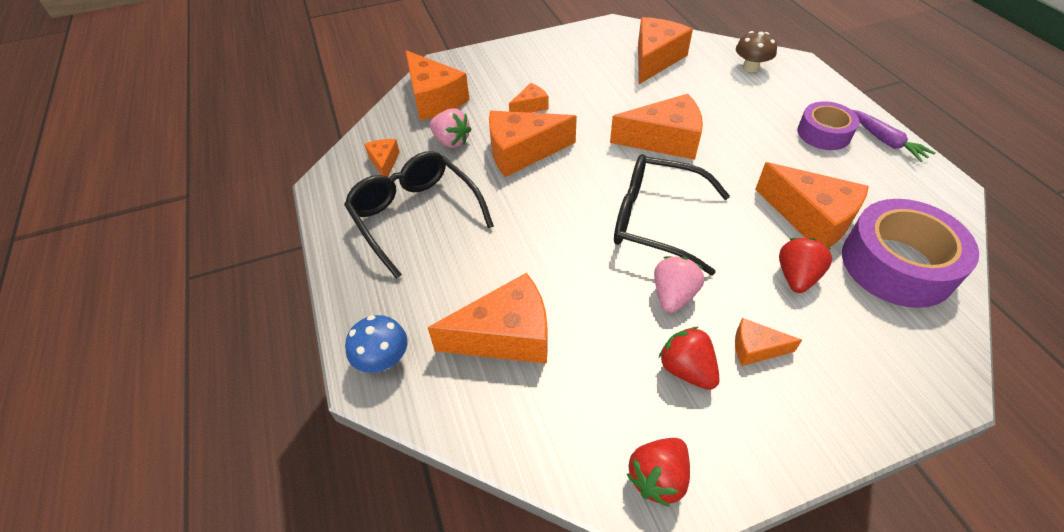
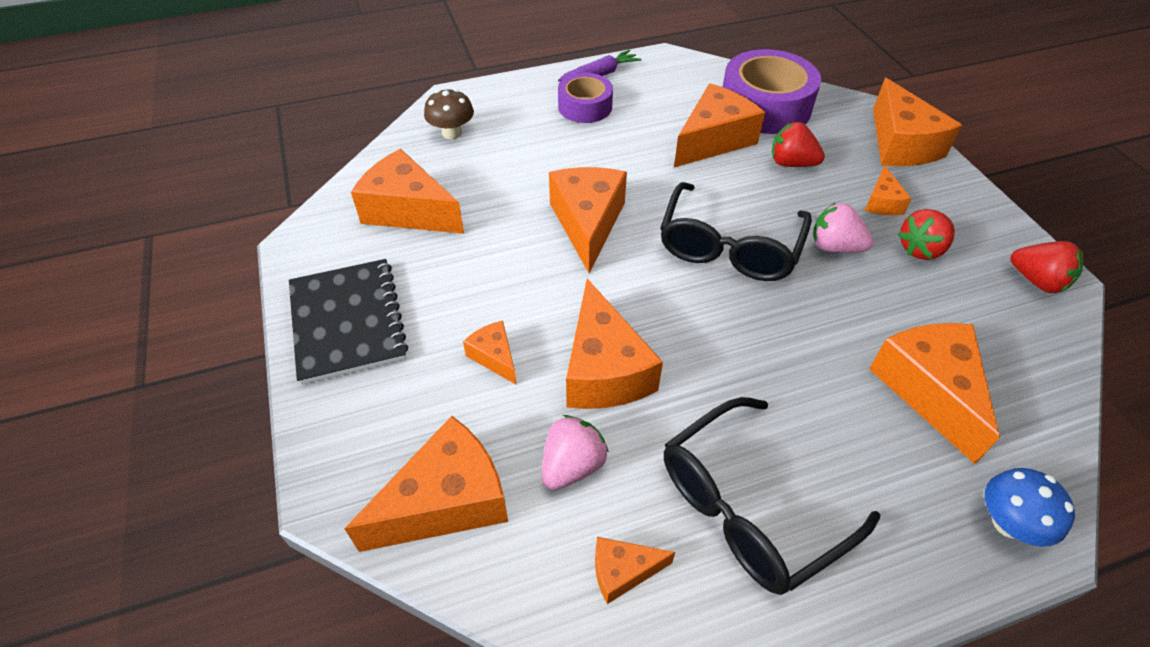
camera: 90 degrees left, 0 degrees up
none -> black notebook [289,259,408,385]
none -> orange cheese [873,78,962,166]

